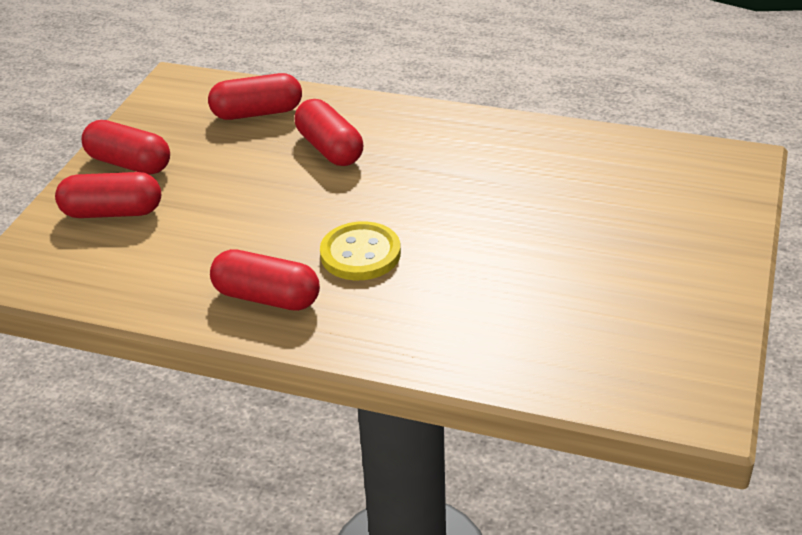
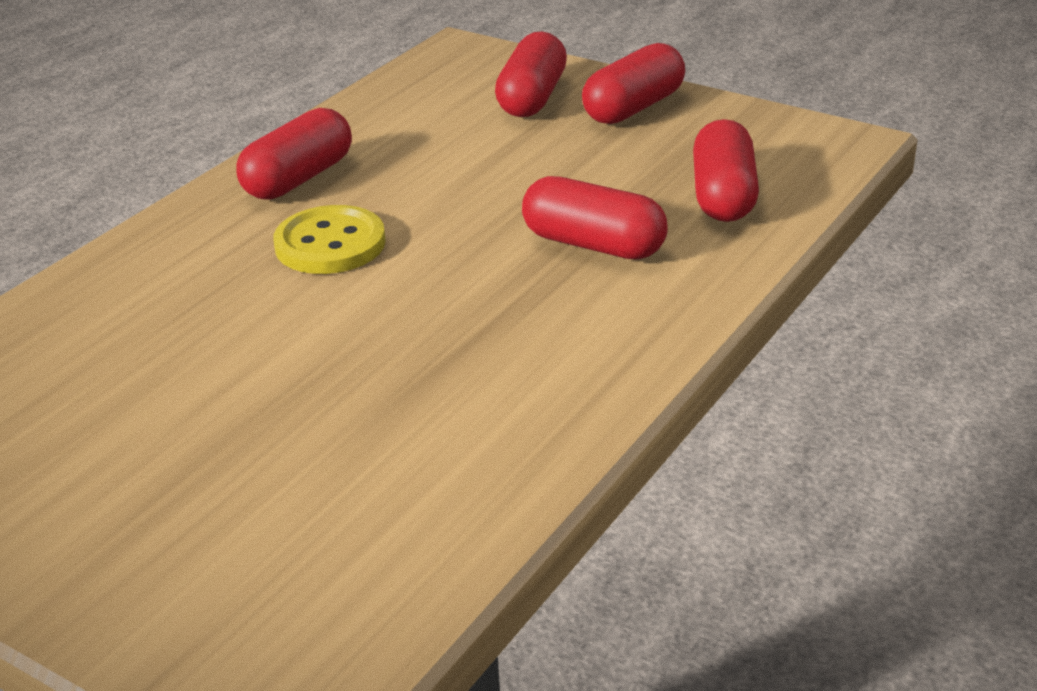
camera: 105 degrees right, 5 degrees down
red capsule [295,99,364,166] -> red capsule turned 45 degrees clockwise [522,176,668,259]

